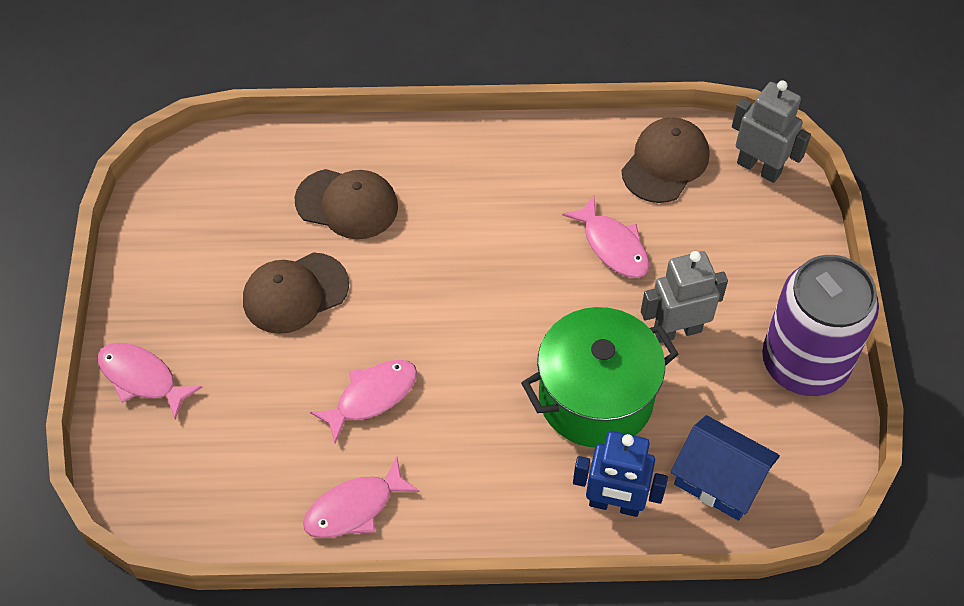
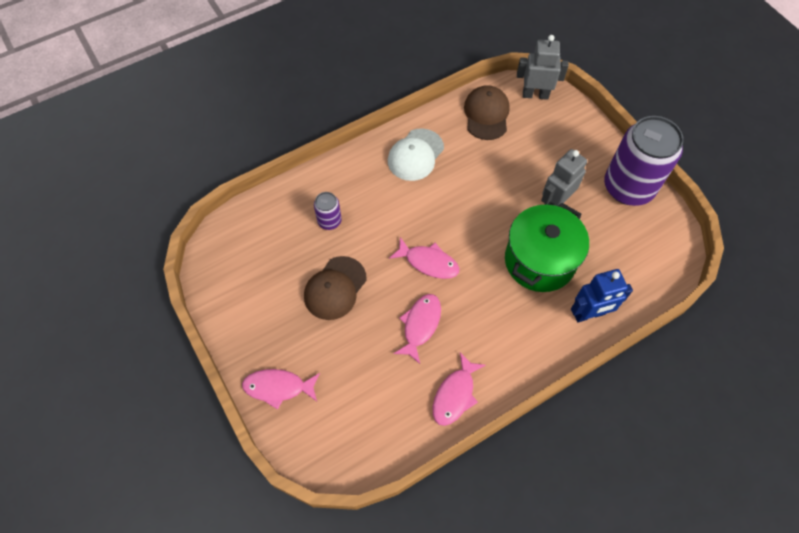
camera: 30 degrees left, 5 degrees up
brown cap [295,169,398,239] -> purple can [314,192,342,230]
pink fish [562,196,650,278] -> pink fish moved to [389,237,460,279]
blue house [671,415,780,521] -> none
none -> white cap [388,128,444,181]

